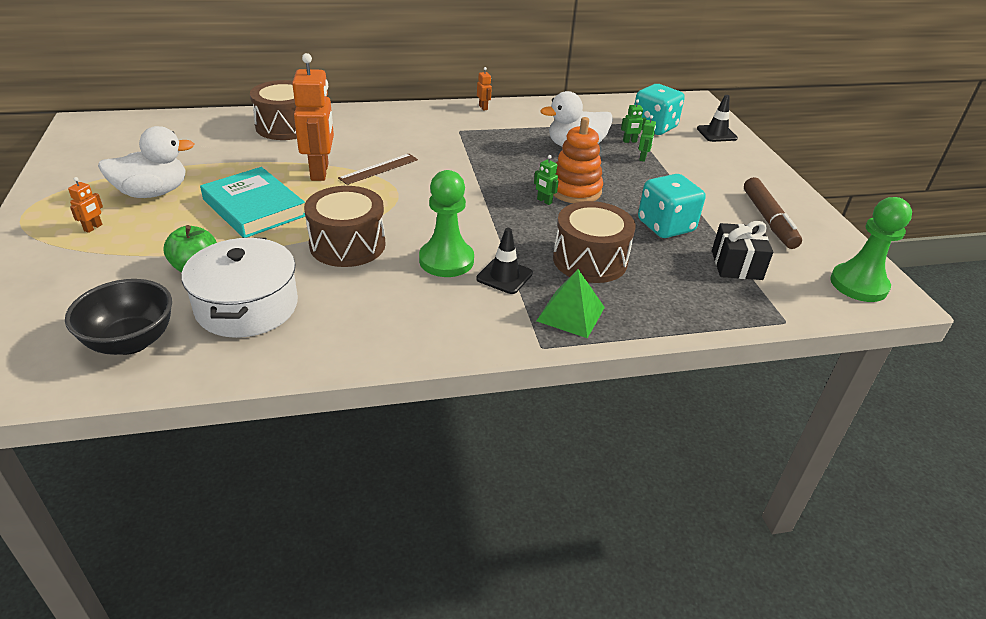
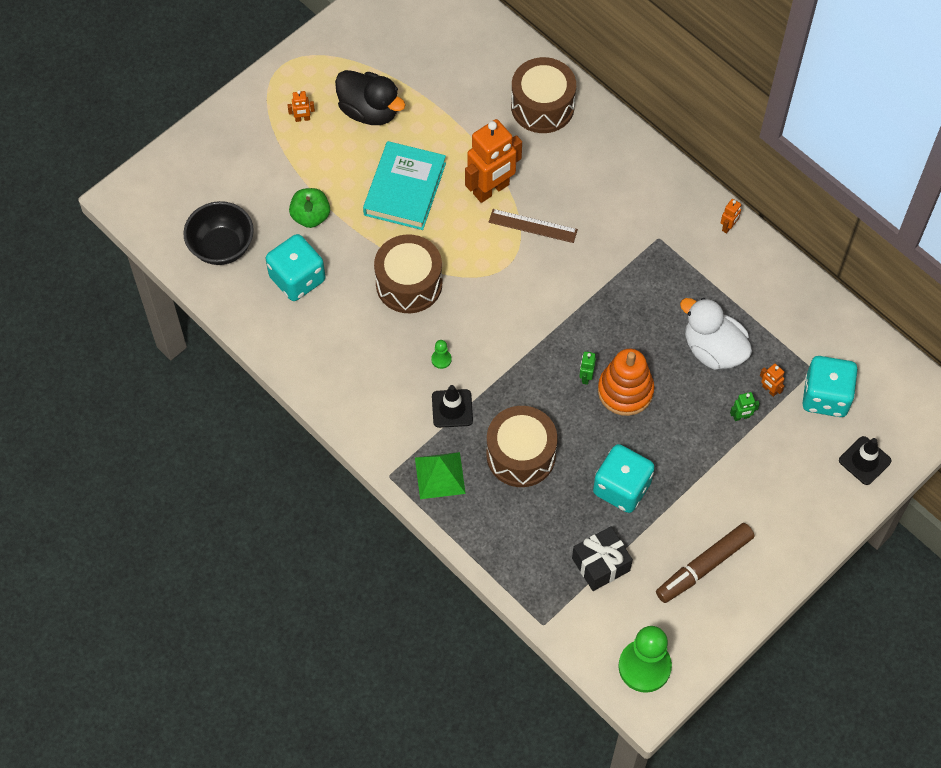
camera: 60 degrees right, 25 degrees up
white duck [98,126,194,198] -> black duck [335,70,405,125]
white pot [181,238,298,338] -> turquoise dice [266,234,325,301]
green pawn [419,170,474,277] -> green pawn [431,340,452,369], size x0.41
green robot [621,99,646,143] -> orange robot [760,364,784,397]

